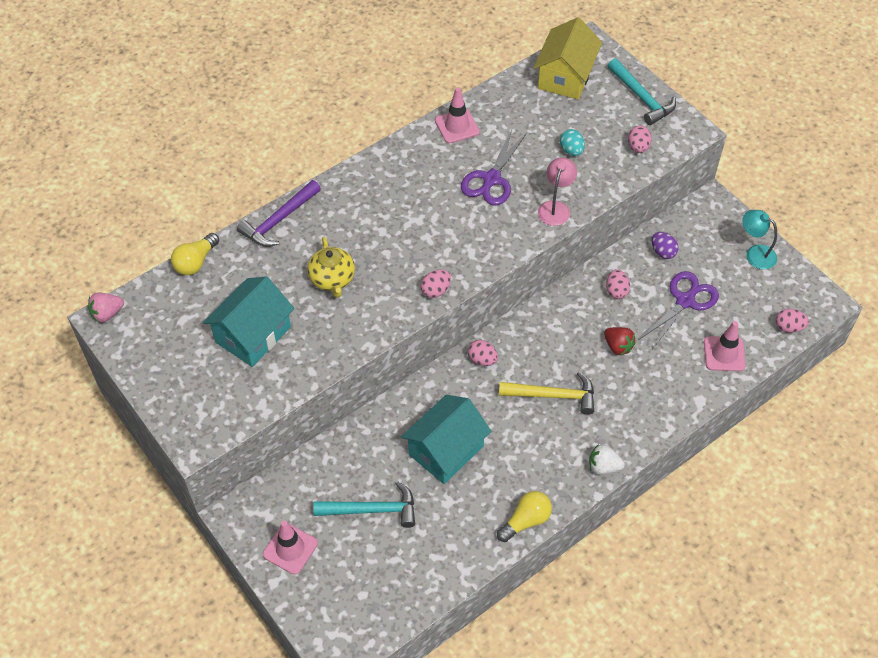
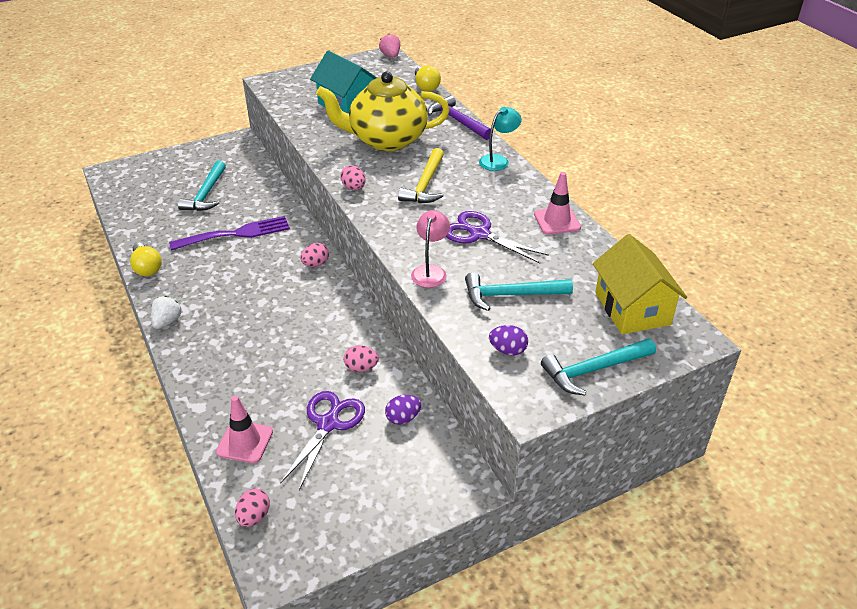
camera: 100 degrees right, 15 degrees down
yellow light bulb [171,233,219,275] -> yellow light bulb turned 150 degrees counterclockwise [415,66,441,92]
pink traffic cone [263,521,318,575] -> none
yellow teapot [307,237,355,297] -> yellow teapot [316,72,450,151], size x1.91
turquoise house [401,395,492,484] -> purple fork [169,216,290,250]
yellow hammer [499,372,594,415] -> yellow hammer moved to [398,148,444,203]
yellow house [534,17,602,99] -> yellow house turned 45 degrees clockwise [593,234,687,334]
pink lamp [538,157,577,226] -> pink lamp turned 105 degrees counterclockwise [411,210,450,288]
turquoise egg [560,129,585,156] -> turquoise hammer [465,272,573,311]
red strawberry [604,327,636,355] -> none
pink egg [628,126,652,153] -> purple egg [489,325,528,355]
purple scissors [640,271,719,348] -> purple scissors turned 120 degrees counterclockwise [280,391,365,490]
turquoise lamp [743,210,777,269] -> turquoise lamp moved to [479,107,522,171]

